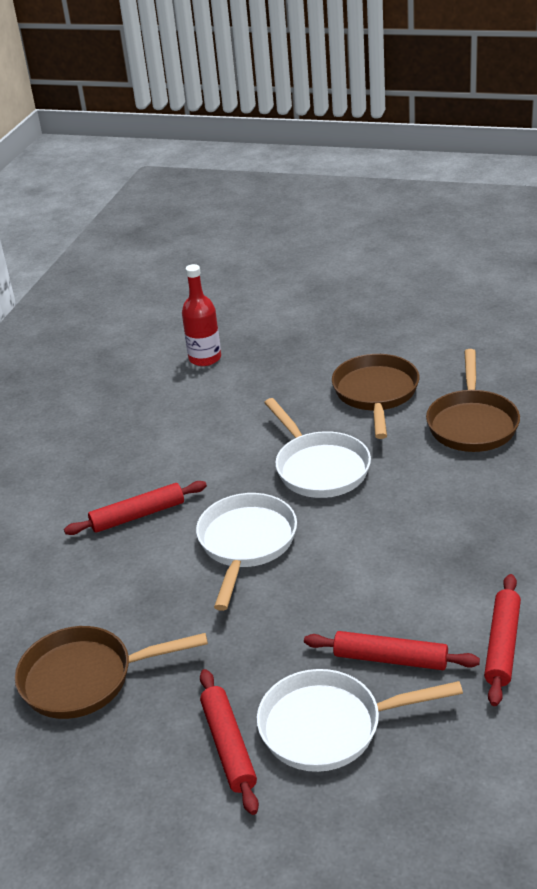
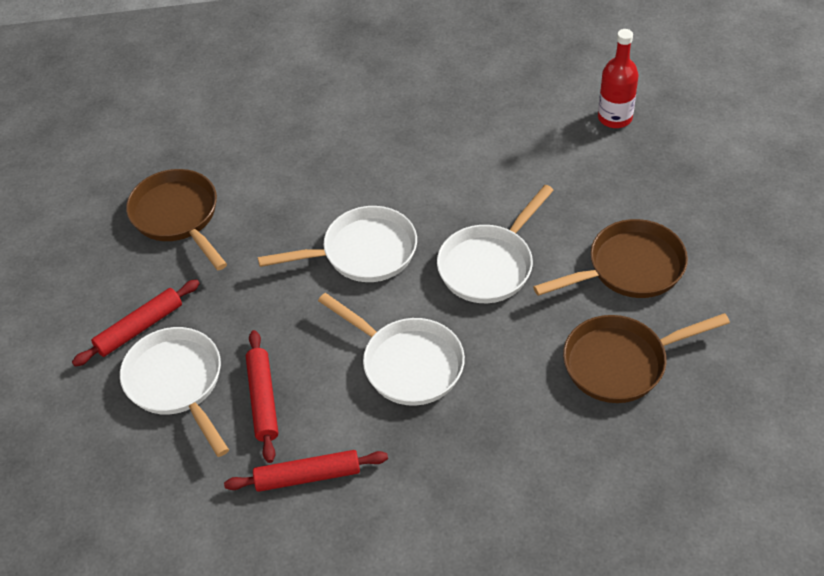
camera: 65 degrees right, 15 degrees up
red rolling pin [64,481,207,535] -> none
none -> white pan [318,293,465,406]

